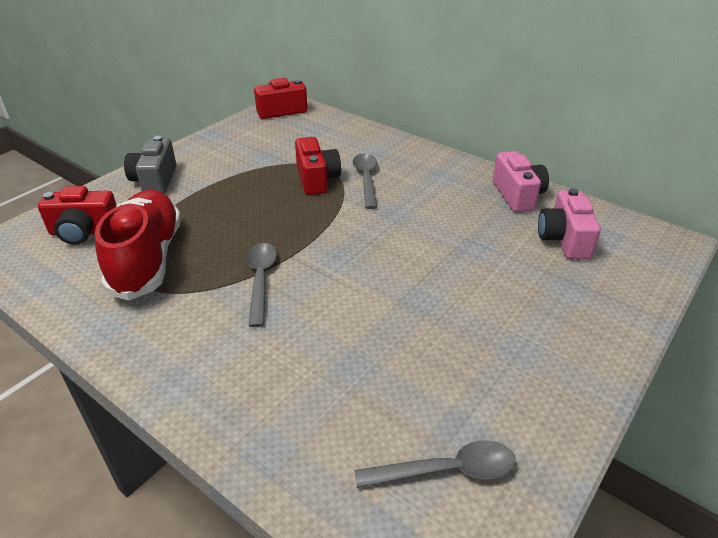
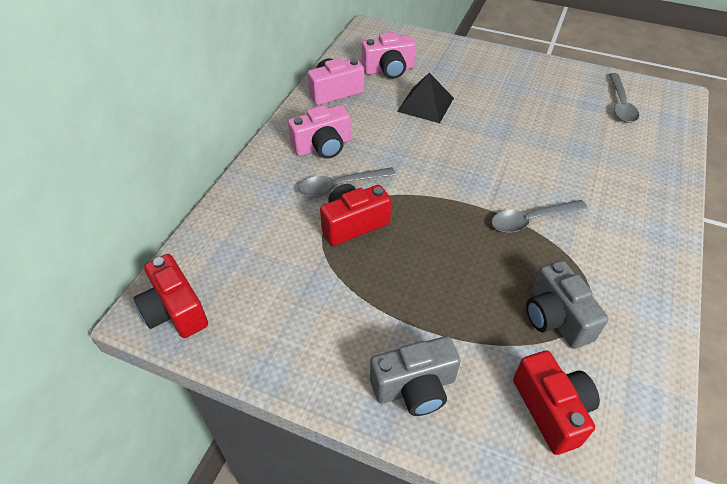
camera: 105 degrees left, 10 degrees up
red shoe [95,190,181,300] -> grey camera [526,260,609,349]
grey spoon [354,440,516,488] -> grey spoon turned 150 degrees counterclockwise [609,73,639,123]
none -> pink camera [288,105,351,159]
none -> black pyramid [397,73,454,123]

